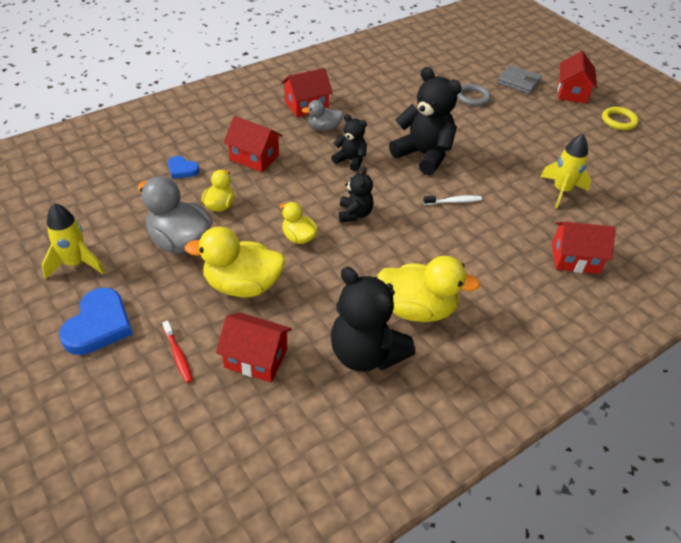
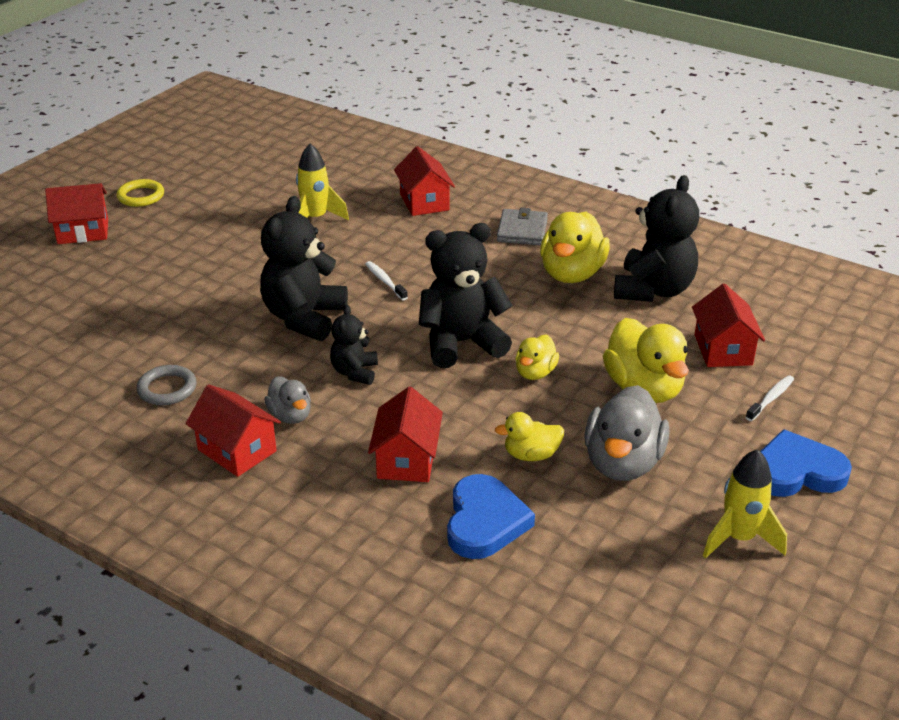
camera: 110 degrees left, 10 degrees down
red toothbrush [163,321,193,383] -> white toothbrush [745,375,794,421]
blue heart [168,156,200,179] -> blue heart [447,474,535,559], size x1.82
black teddy bear [339,167,374,222] -> black teddy bear [419,223,513,368], size x1.84
yellow duck [377,256,480,322] -> yellow duck turned 150 degrees counterclockwise [540,212,610,283]
grey ring [457,84,491,106] -> grey ring moved to [137,365,197,405]
grey wallet [497,65,542,94] -> grey wallet moved to [497,208,548,246]

